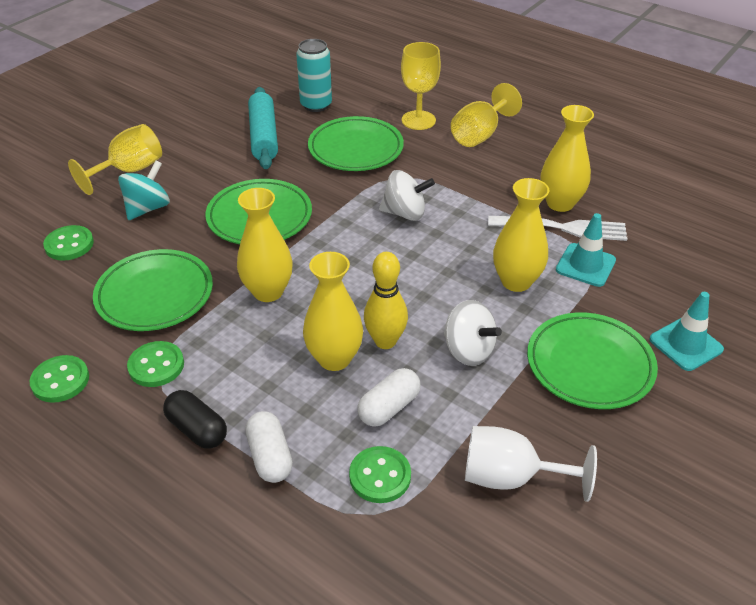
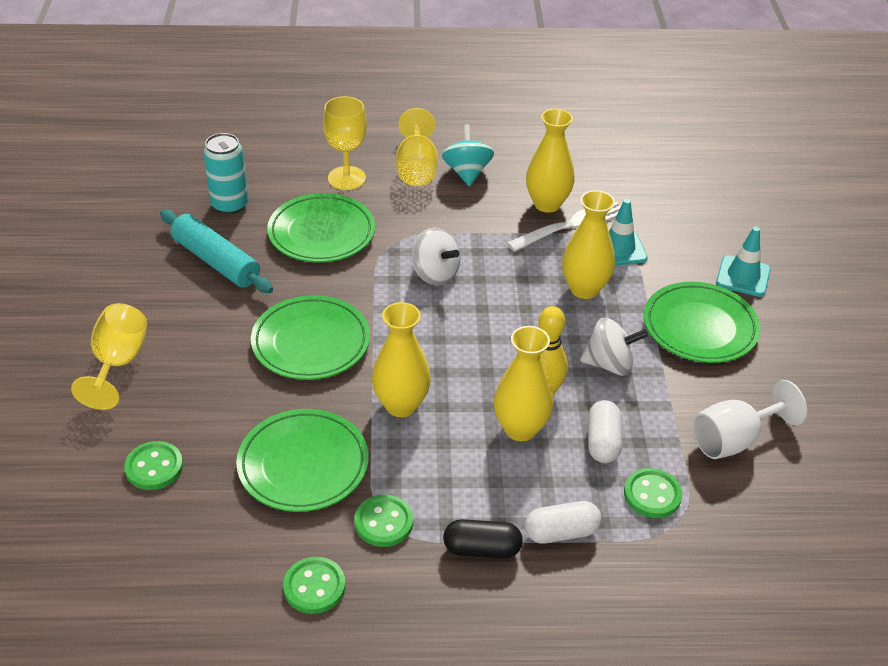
camera: 40 degrees left, 0 degrees up
turquoise spinning top [118,161,170,220] -> turquoise spinning top moved to [442,124,494,186]
white capsule [245,411,293,483] -> white capsule turned 45 degrees counterclockwise [525,501,601,544]
white spinning top [379,170,435,221] -> white spinning top turned 75 degrees clockwise [412,228,460,286]

